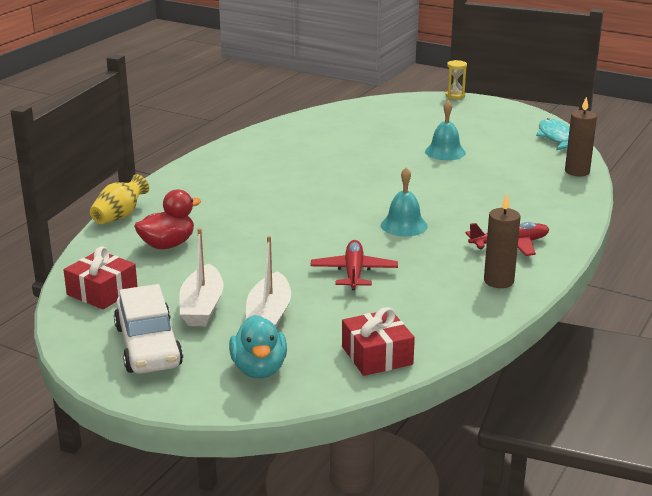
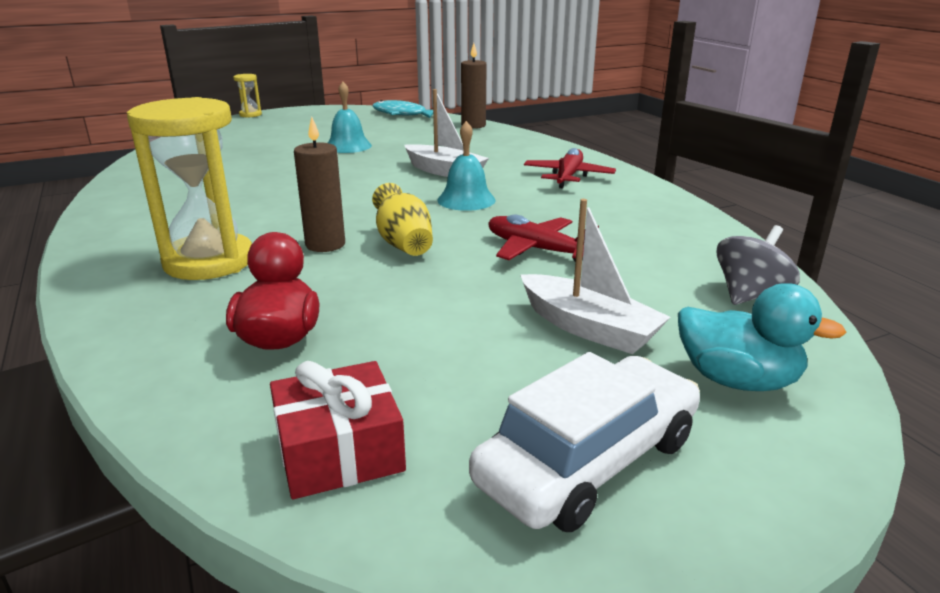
camera: 55 degrees left, 0 degrees up
yellow vase [90,174,149,224] -> yellow vase moved to [372,183,433,256]
white car [114,284,183,374] -> white car turned 60 degrees counterclockwise [469,352,700,532]
white boat [179,228,223,326] -> white boat moved to [405,89,489,177]
red gift [342,307,415,376] -> grey spinning top [716,225,800,305]
brown candle [484,193,521,288] -> brown candle moved to [294,117,345,252]
none -> yellow hourglass [127,97,252,280]

